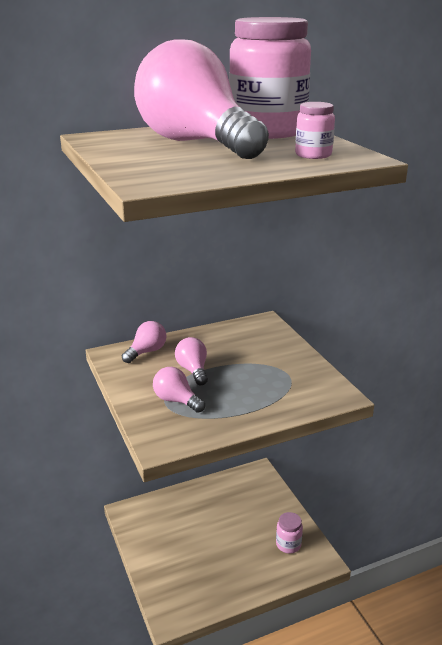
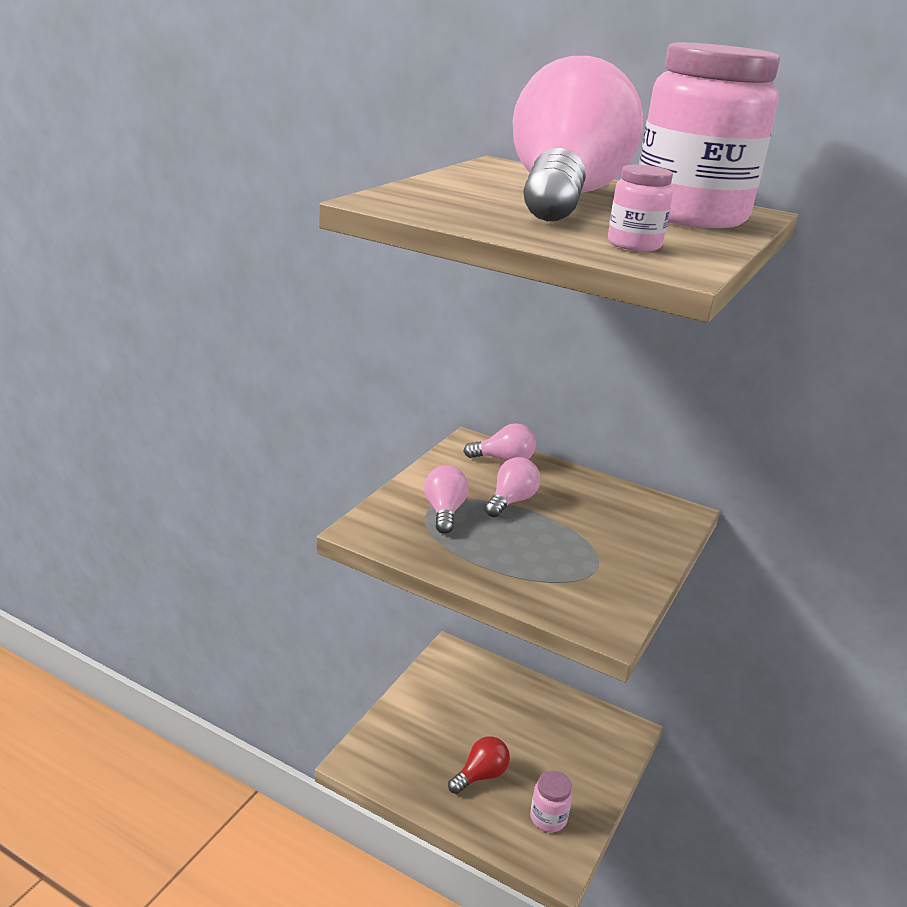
camera: 50 degrees right, 0 degrees up
none -> red light bulb [448,736,510,794]

